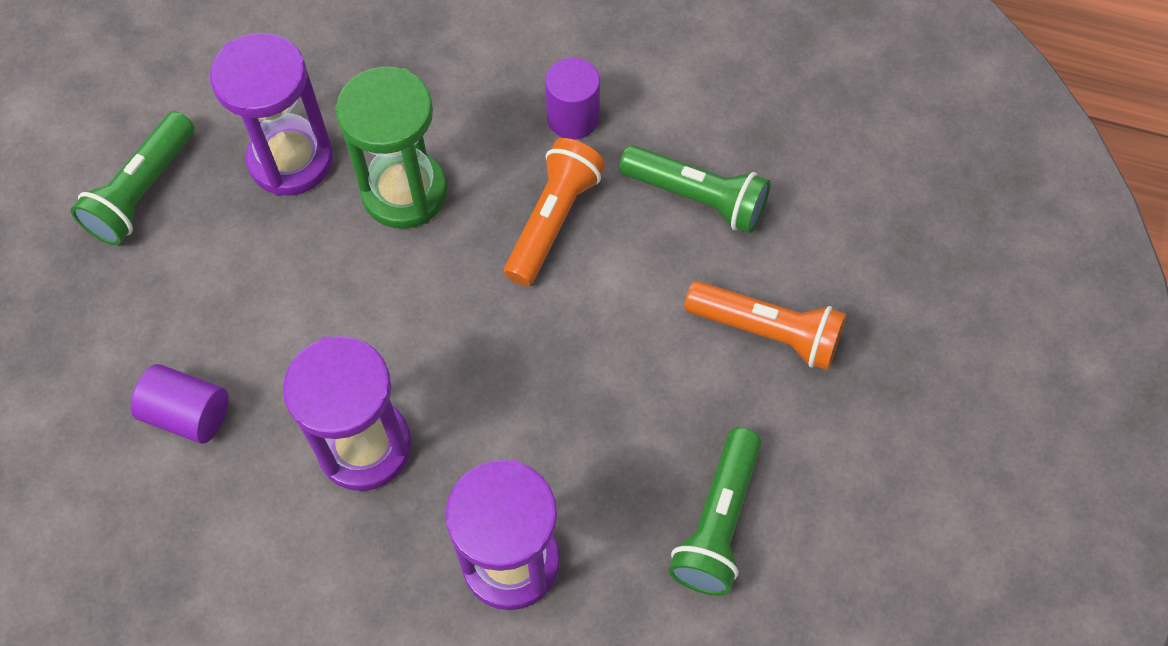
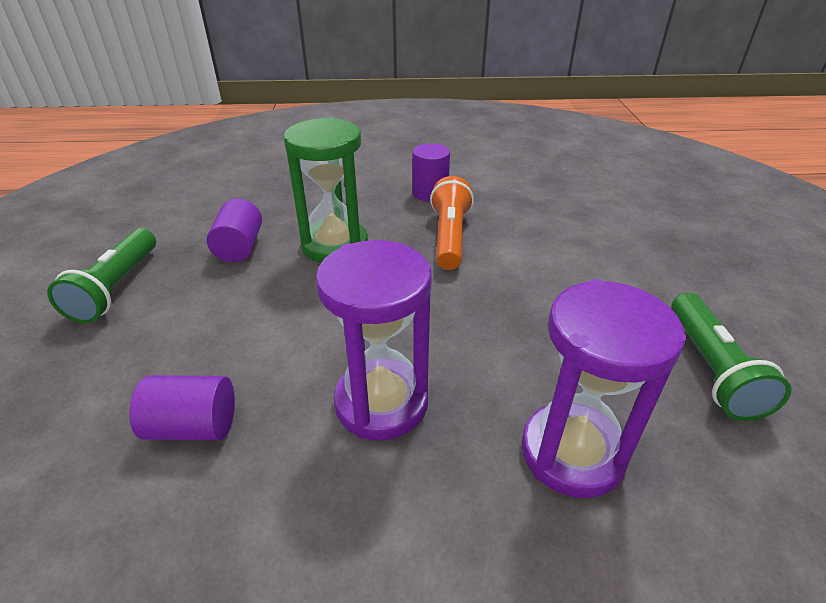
camera: 20 degrees left, 25 degrees down
purple hourglass [210,33,333,196] -> purple cylinder [207,199,262,262]
green flashlight [619,145,771,233] -> none
orange flashlight [684,281,846,370] -> none

